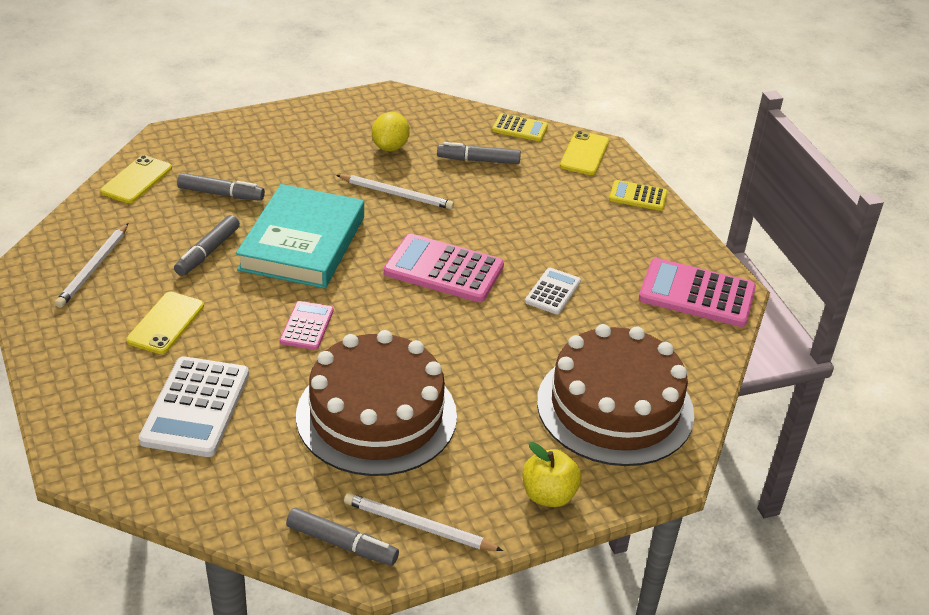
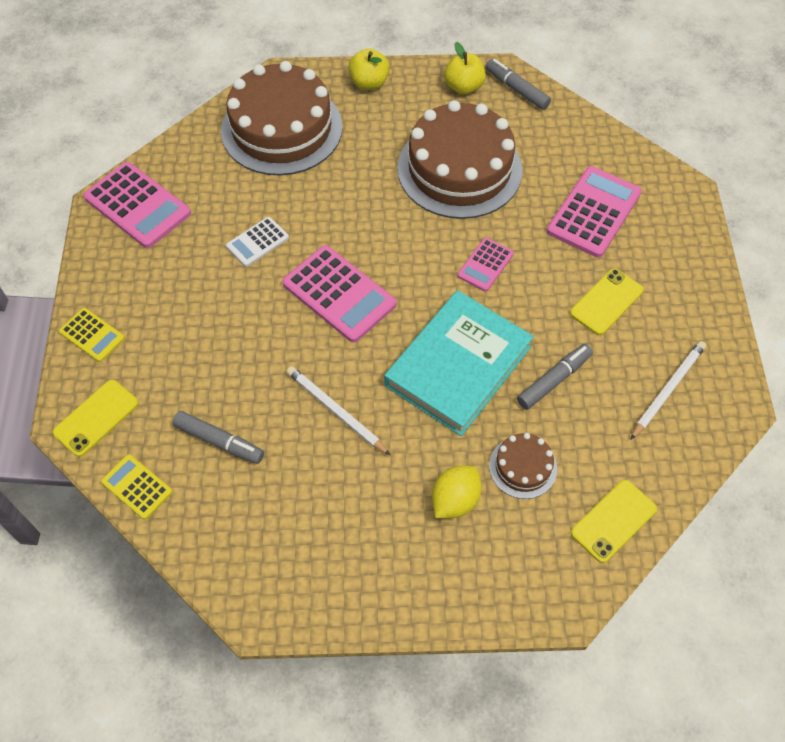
camera: 155 degrees left, 20 degrees up
white calculator [139,356,249,457] -> pink calculator [547,166,642,258]
grey marker [177,173,265,201] -> brown cake [489,433,557,499]
white pencil [344,493,503,551] -> yellow apple [444,42,486,95]
yellow lemon [372,112,410,151] -> yellow lemon moved to [432,466,482,518]

